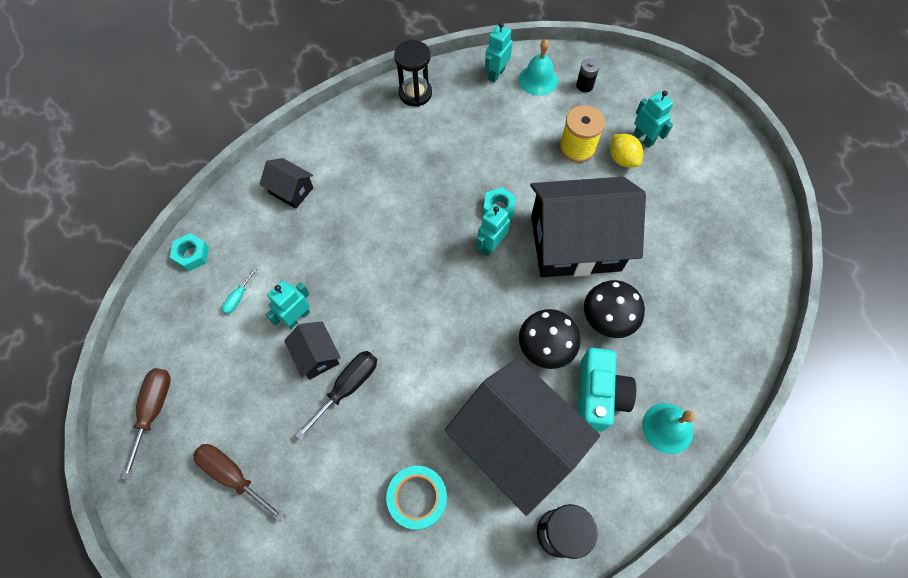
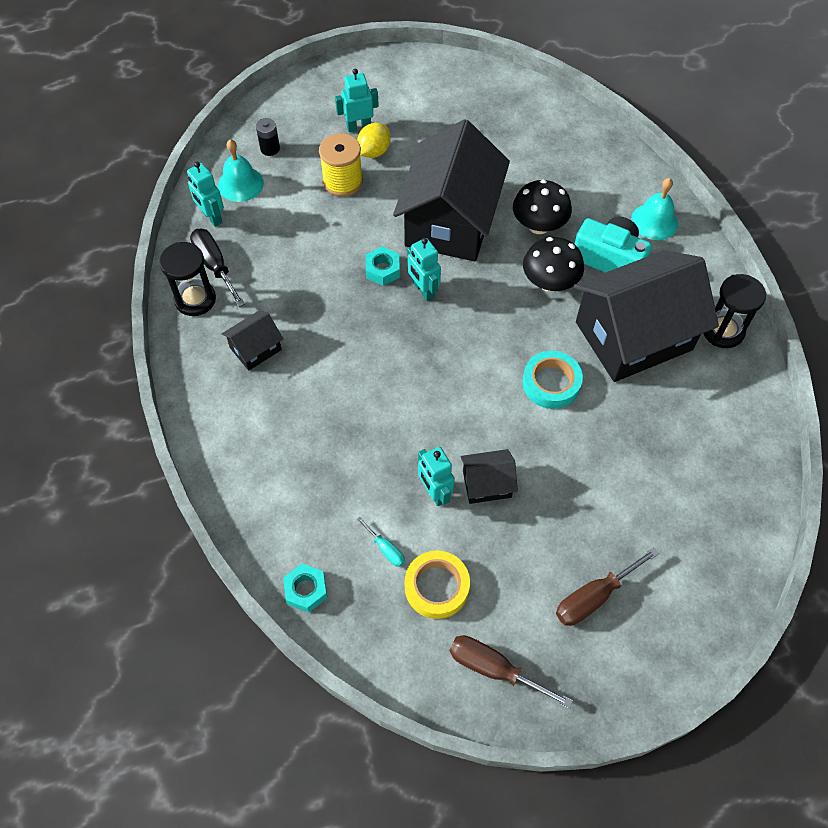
camera: 70 degrees left, 5 degrees down
black house [260,158,313,209] -> black house moved to [222,311,283,371]
black screwdriver [295,351,377,440] -> black screwdriver moved to [190,229,245,307]
turquoise tape [386,466,447,530] -> turquoise tape moved to [522,351,583,409]
yellow lemon [610,134,643,167] -> yellow lemon turned 45 degrees counterclockwise [357,123,391,158]
none -> yellow tape [405,550,470,619]

